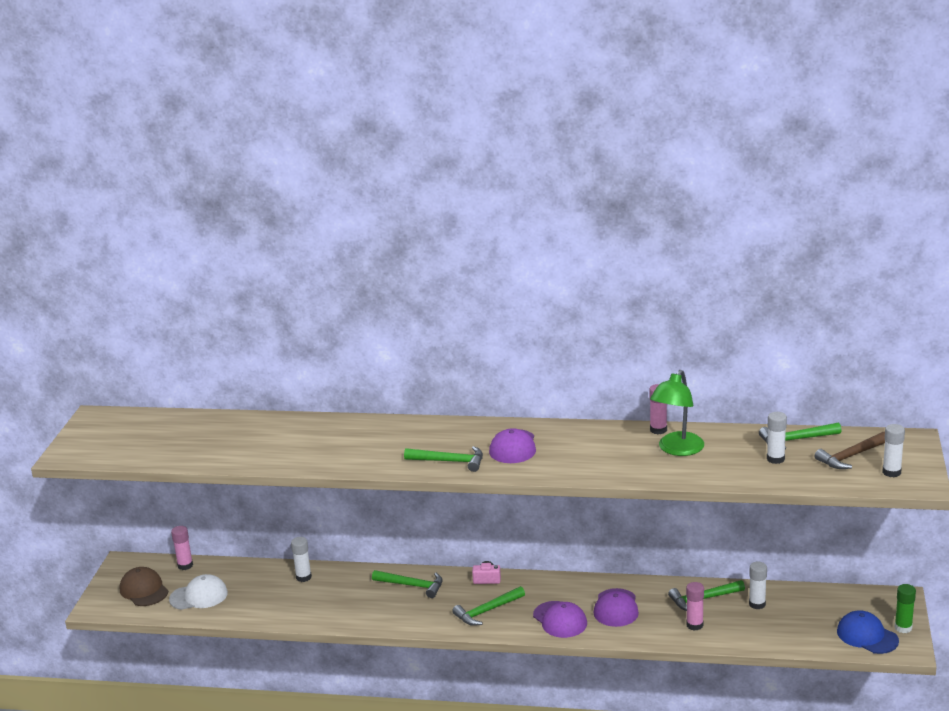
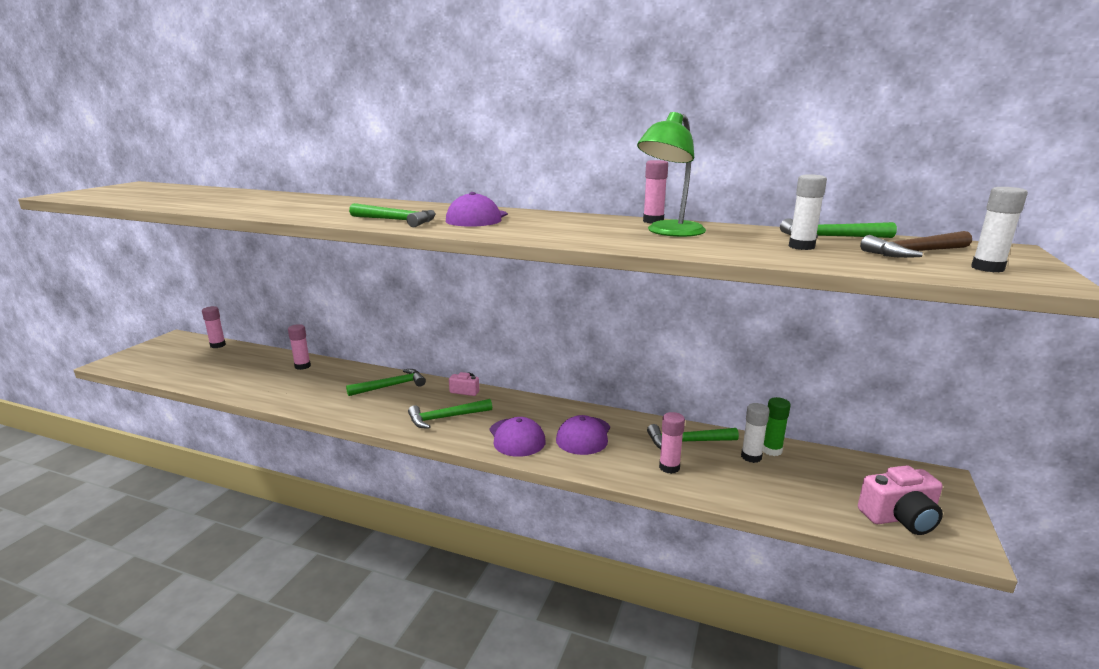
camera: 10 degrees right, 5 degrees down
brown cap [119,567,168,606] -> none
white cap [169,574,228,610] -> none
white glue stick [291,537,312,582] -> pink glue stick [288,324,311,370]
green hammer [372,570,443,598] -> green hammer turned 60 degrees counterclockwise [346,369,426,396]
blue cap [837,610,899,654] -> pink camera [858,465,943,535]
green glue stick [895,584,916,633] -> green glue stick moved to [763,397,791,456]

